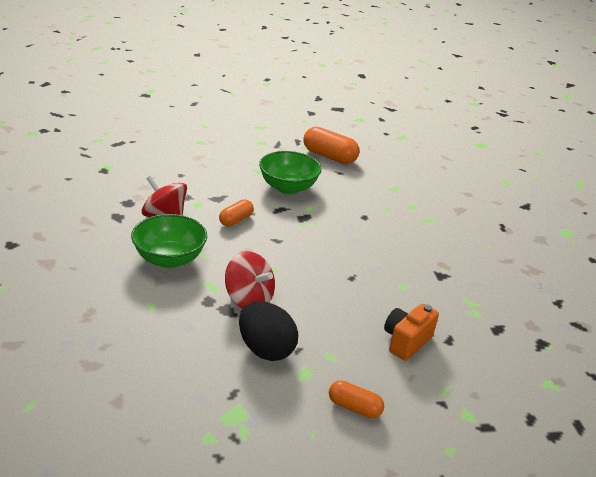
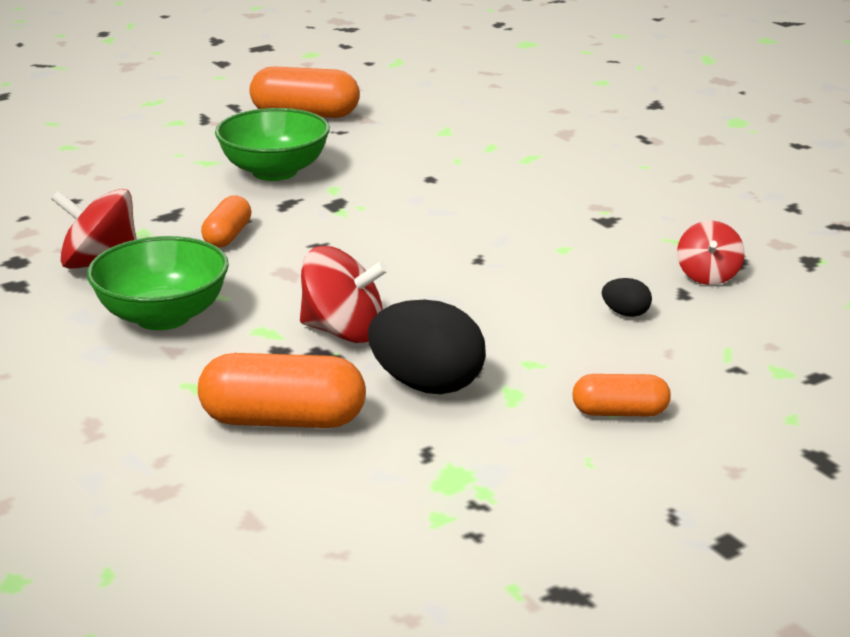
camera: 20 degrees left, 5 degrees down
orange camera [384,304,439,361] -> black egg [602,278,652,317]
none -> orange capsule [198,353,366,428]
none -> red spinning top [677,221,745,285]

